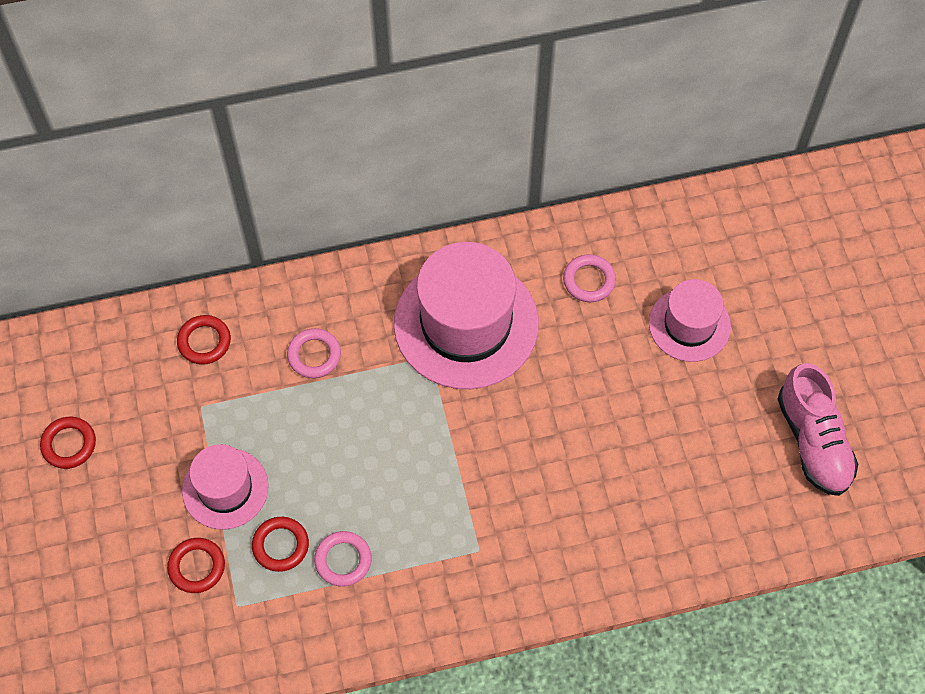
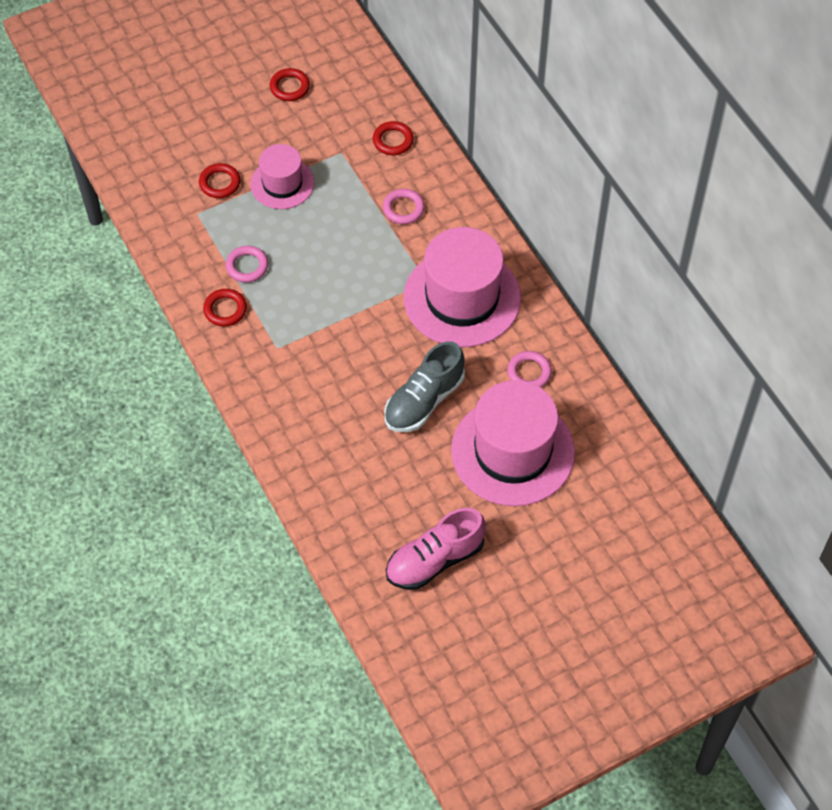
camera: 75 degrees right, 5 degrees down
red ring [252,517,309,572] -> red ring moved to [203,289,247,326]
pink hat [649,279,731,362] -> pink hat [451,380,575,506], size x1.77
none -> grey shoe [385,341,465,432]

